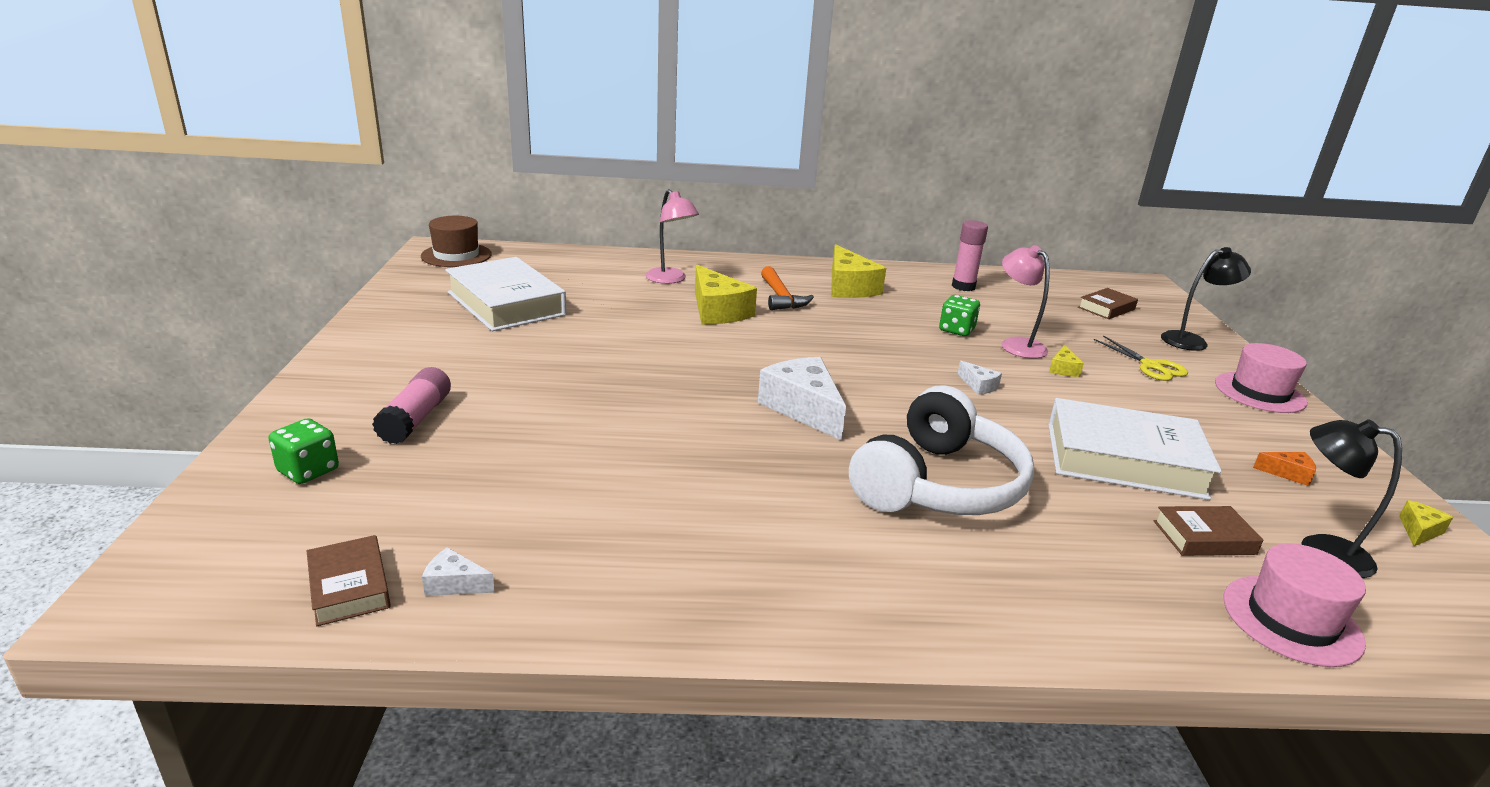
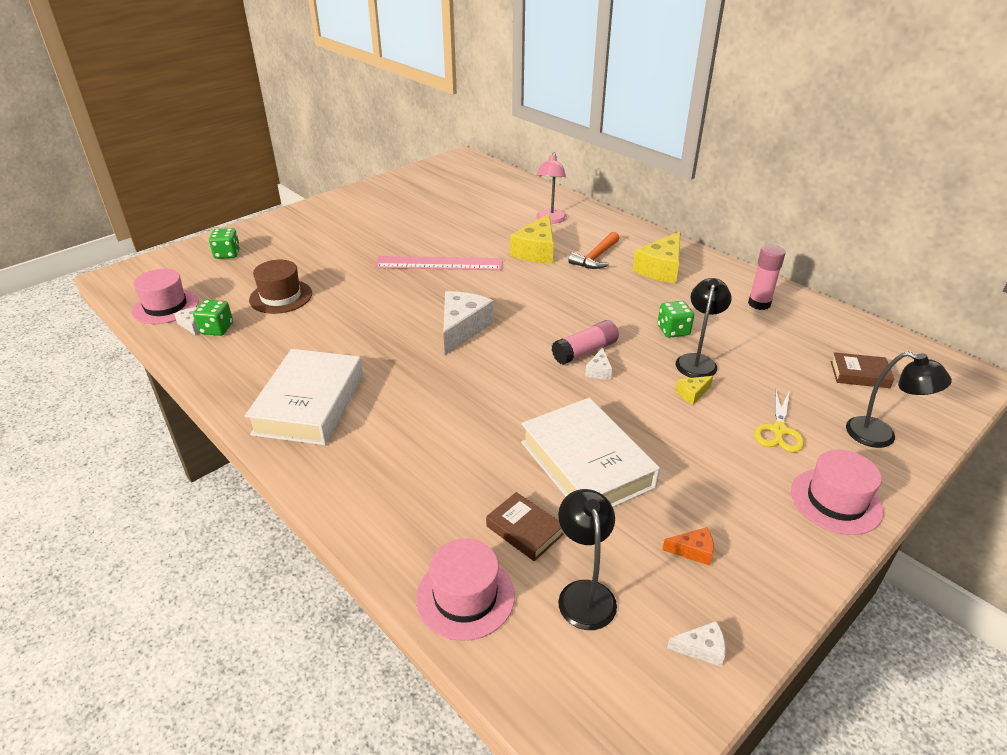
camera: 50 degrees right, 10 degrees up
brown book [307,535,391,626] -> pink hat [132,269,199,324]
pink glue stick [372,367,451,444] -> pink glue stick moved to [552,320,619,365]
brown hat [421,216,492,267] -> brown hat moved to [249,260,312,314]
white book [445,257,567,331] -> white book moved to [245,349,363,445]
white headphones [849,385,1034,515] -> none
pink lamp [1001,245,1050,359] -> black lamp [676,278,732,378]
orange cheese [1253,452,1316,486] -> orange cheese turned 60 degrees counterclockwise [662,527,714,565]
yellow cheese [1399,500,1453,546] -> white cheese [667,621,726,667]
none -> green dice [193,299,233,336]
none -> pink ruler [375,256,503,270]

